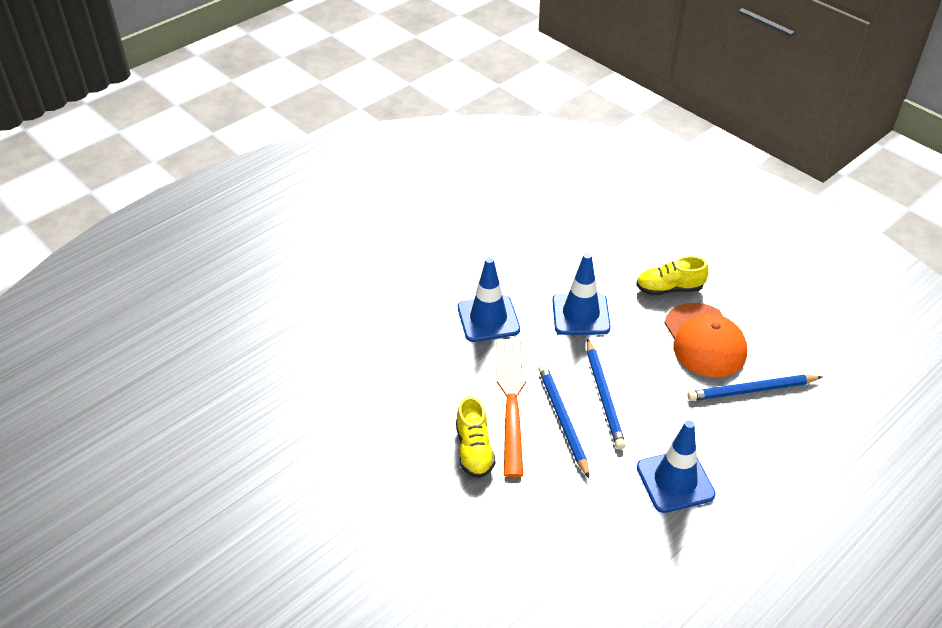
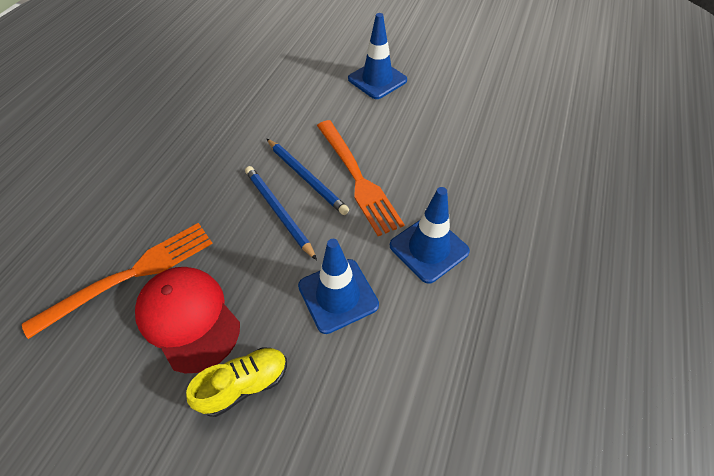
camera: 155 degrees right, 10 degrees up
yellow shoe [456,396,495,478] -> none
blue traffic cone [637,420,716,513] -> blue traffic cone moved to [348,13,407,99]
orange cap [664,303,747,377] -> red cap [135,267,240,373]
blue pencil [687,375,822,401] -> orange fork [22,223,213,339]

